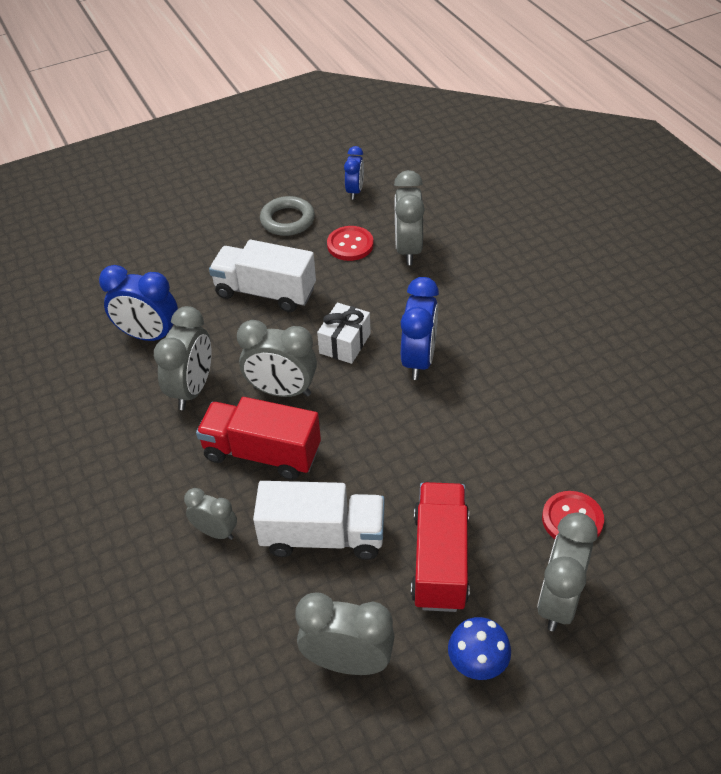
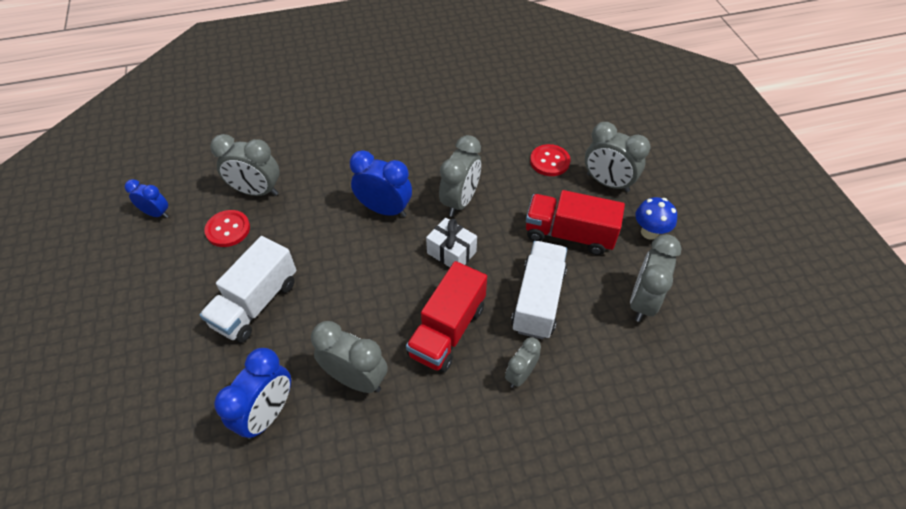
camera: 80 degrees left, 5 degrees up
grey clock [237,320,317,397] -> grey clock moved to [439,135,481,217]
grey ring [260,196,315,236] -> none
white gift [317,303,371,364] -> white gift moved to [426,218,477,267]

